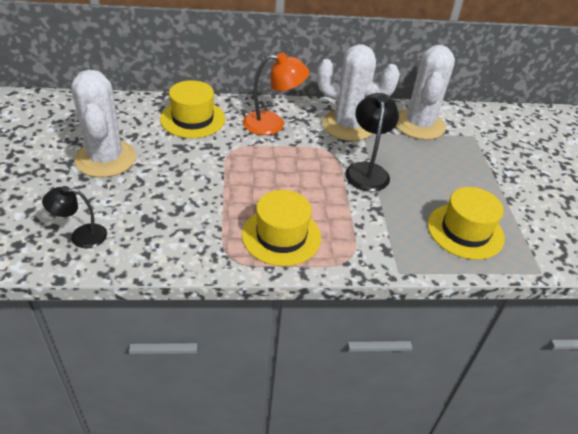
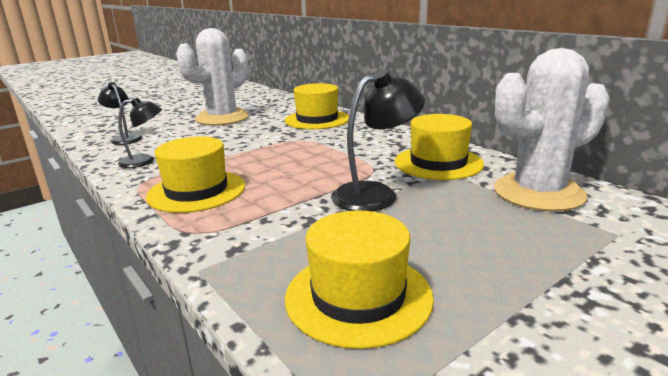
camera: 60 degrees right, 20 degrees down
orange lamp [243,53,309,135] -> none
white cactus [317,44,400,141] -> yellow hat [395,114,484,180]
none -> black lamp [118,97,162,168]

